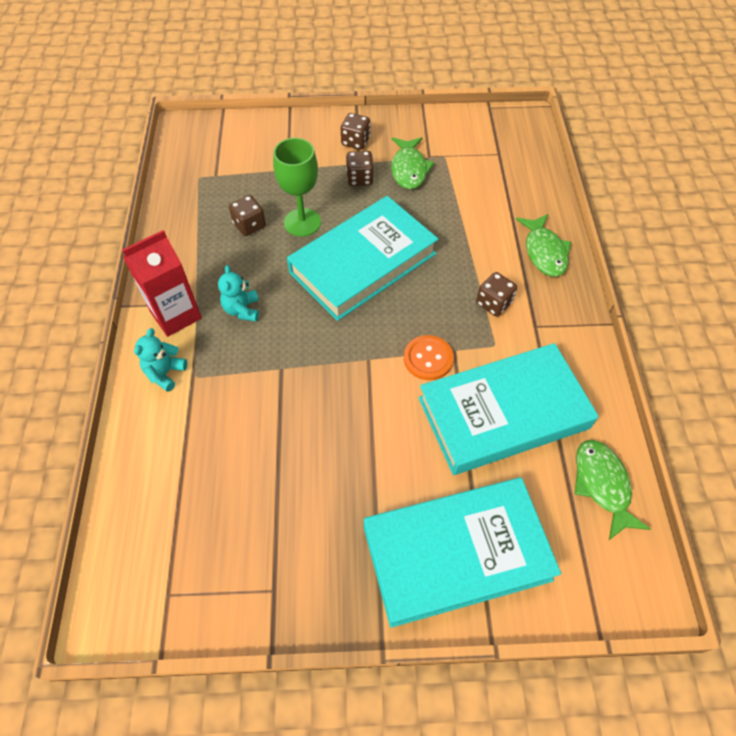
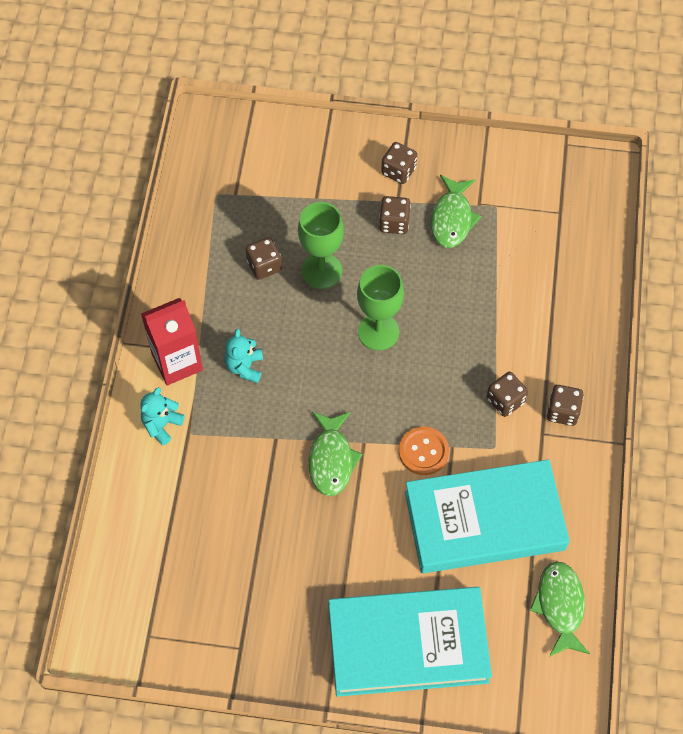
camera: 10 degrees right, 5 degrees up
turquoise book [287,196,438,321] -> green goblet [357,265,404,351]
green fish [516,214,571,277] -> green fish moved to [308,412,362,496]
none -> brown dice [547,385,584,426]

